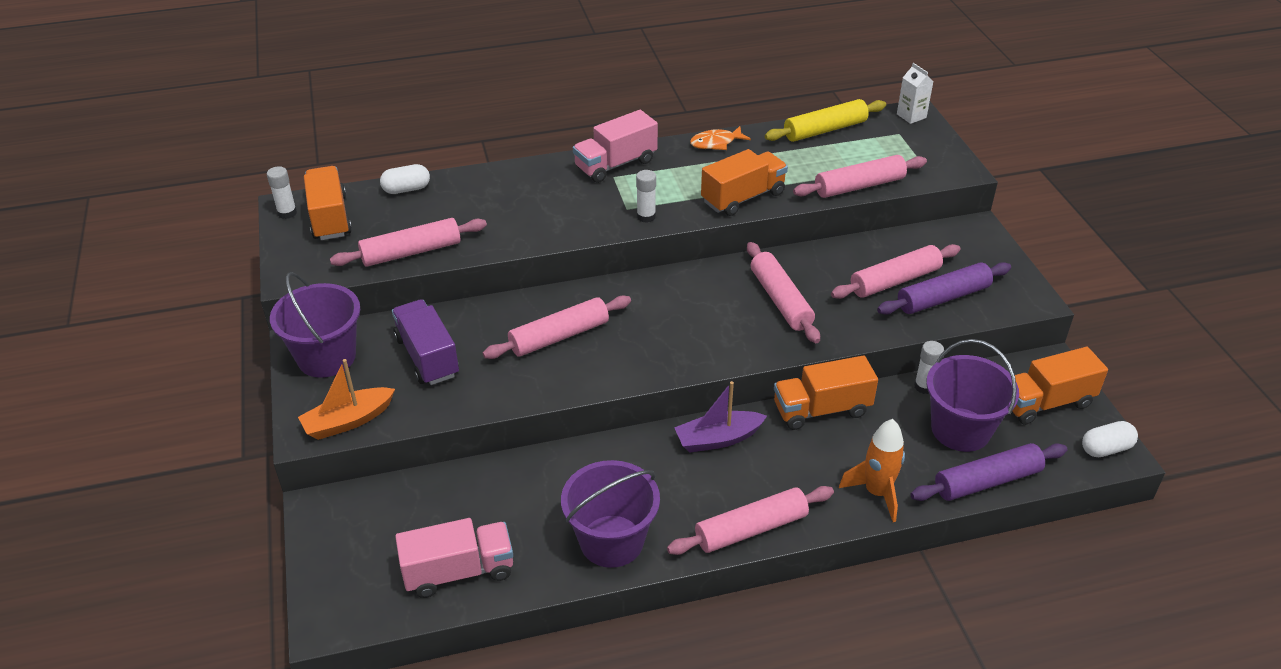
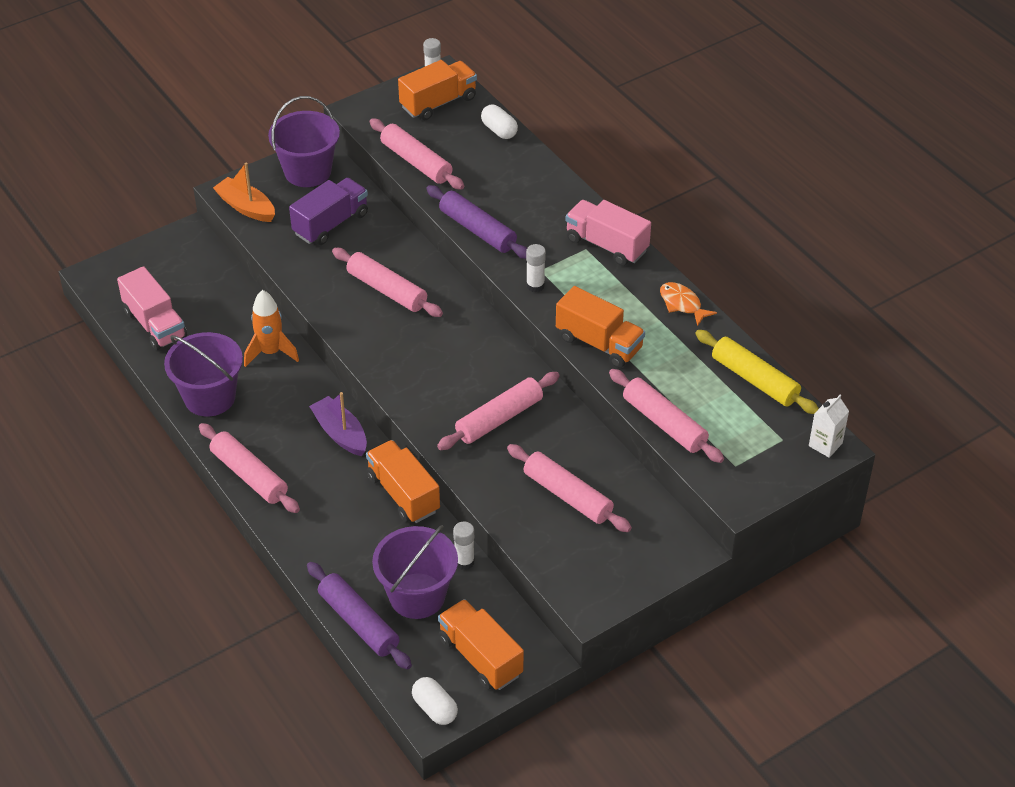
camera: 70 degrees right, 5 degrees up
orange rocket [839,419,905,522] -> orange rocket moved to [244,290,299,367]
purple rolling pin [877,262,1011,315] -> purple rolling pin moved to [426,185,527,259]

